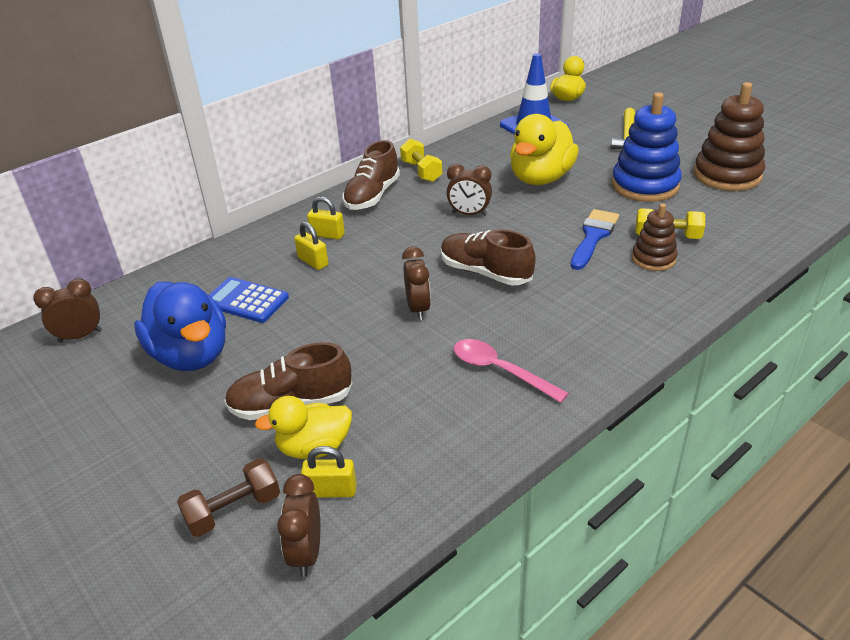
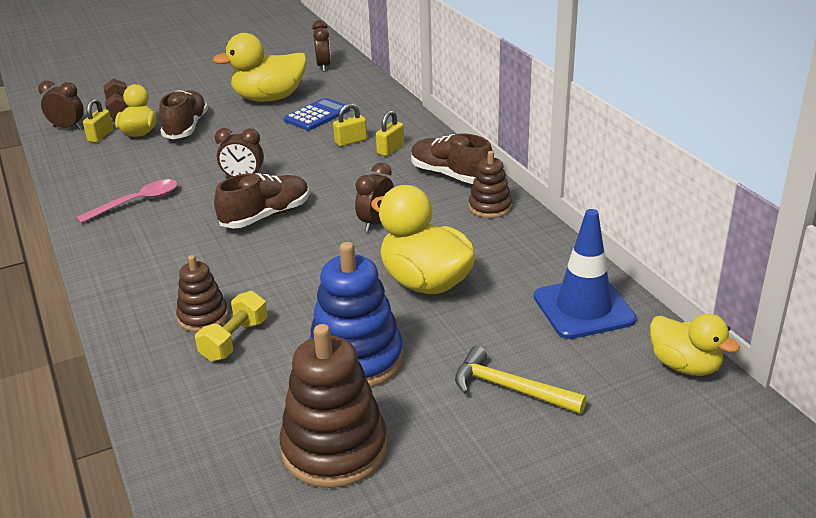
camera: 105 degrees right, 5 degrees down
blue duck [134,282,226,371] -> yellow duck [213,33,307,102]
yellow dumbbell [400,139,442,182] -> brown stacking toy [469,151,512,218]
blue brush [571,209,619,270] -> none

